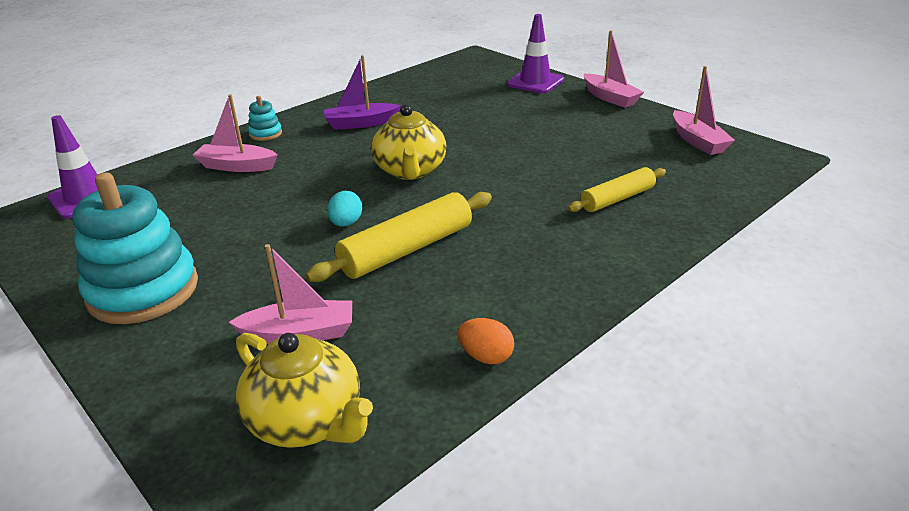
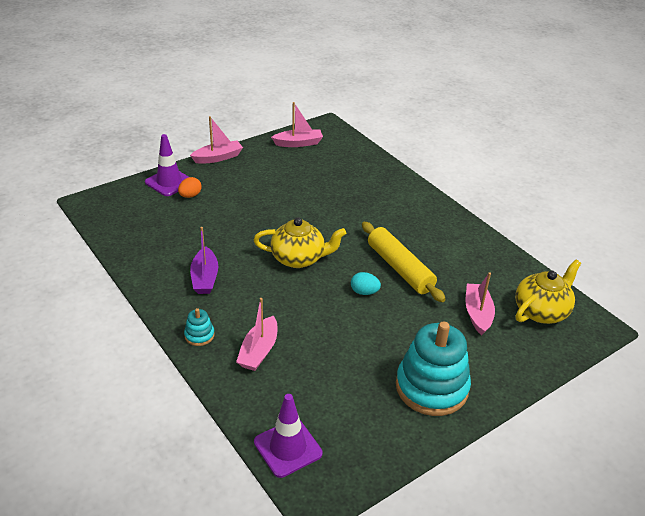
camera: 85 degrees left, 5 degrees up
orange egg [458,318,514,364] -> orange egg moved to [178,177,202,198]
yellow rolling pin [568,167,666,212] -> none

